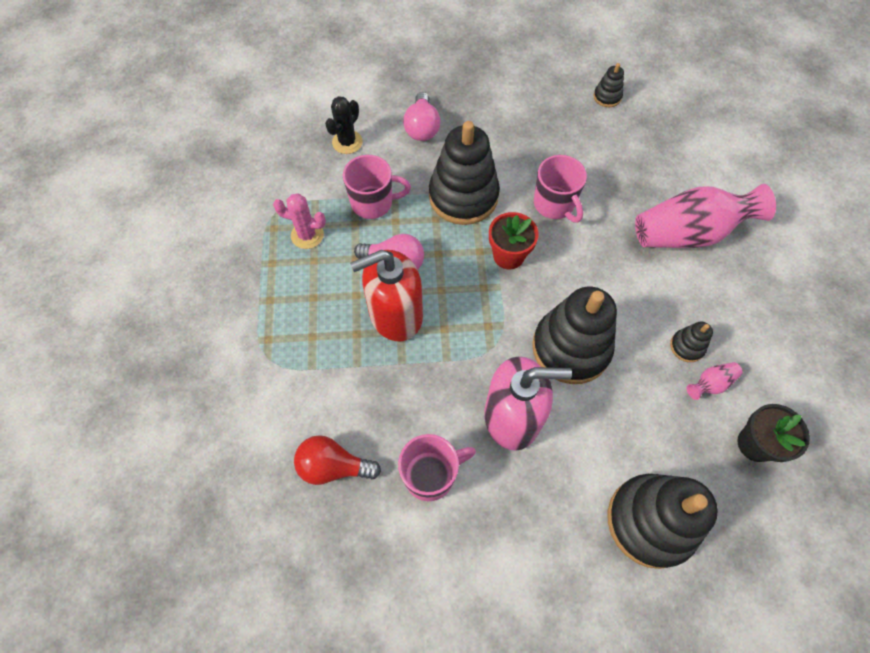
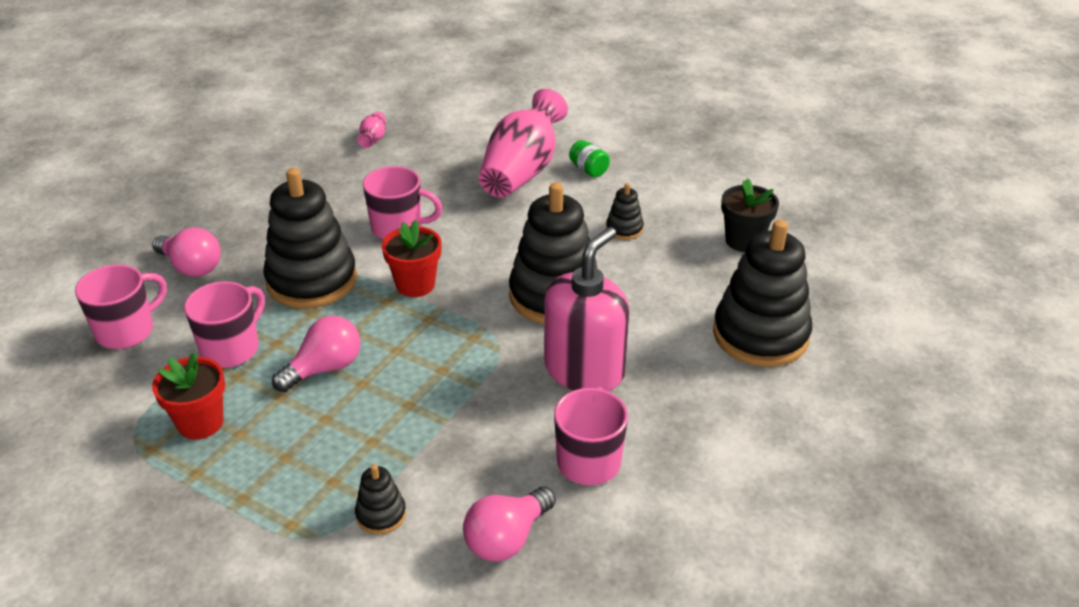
camera: 55 degrees left, 25 degrees down
pink cactus [273,193,326,249] -> red flower pot [152,353,225,440]
red light bulb [294,435,381,485] -> pink light bulb [463,487,556,562]
black cactus [325,96,363,154] -> pink mug [75,264,167,349]
red soap dispenser [350,250,423,341] -> none
black stacking toy [593,63,624,107] -> black stacking toy moved to [355,464,406,534]
pink vase [686,362,743,400] -> pink vase moved to [357,112,386,148]
none -> green jar [569,140,610,177]

